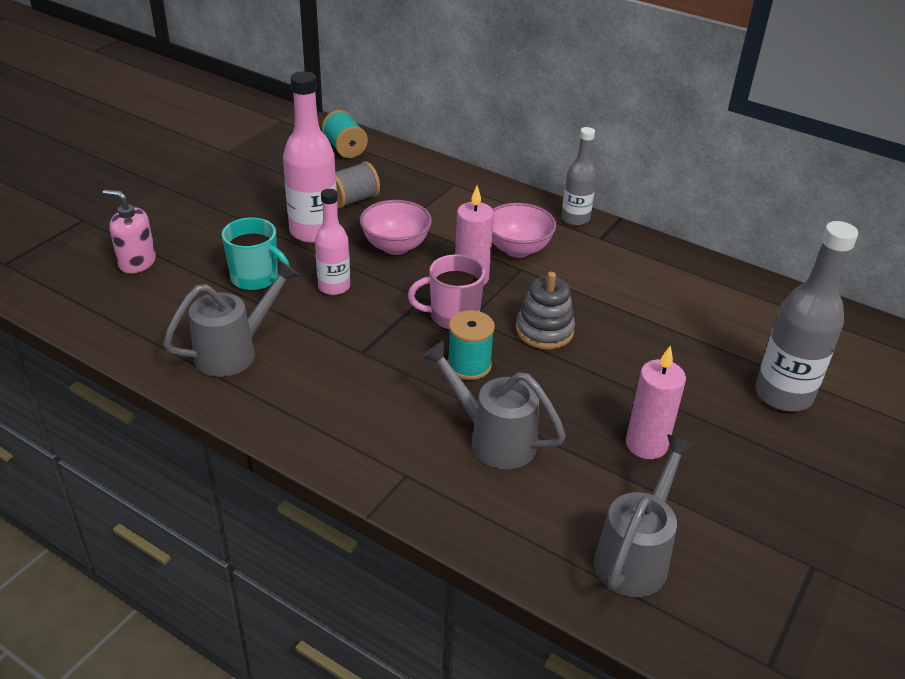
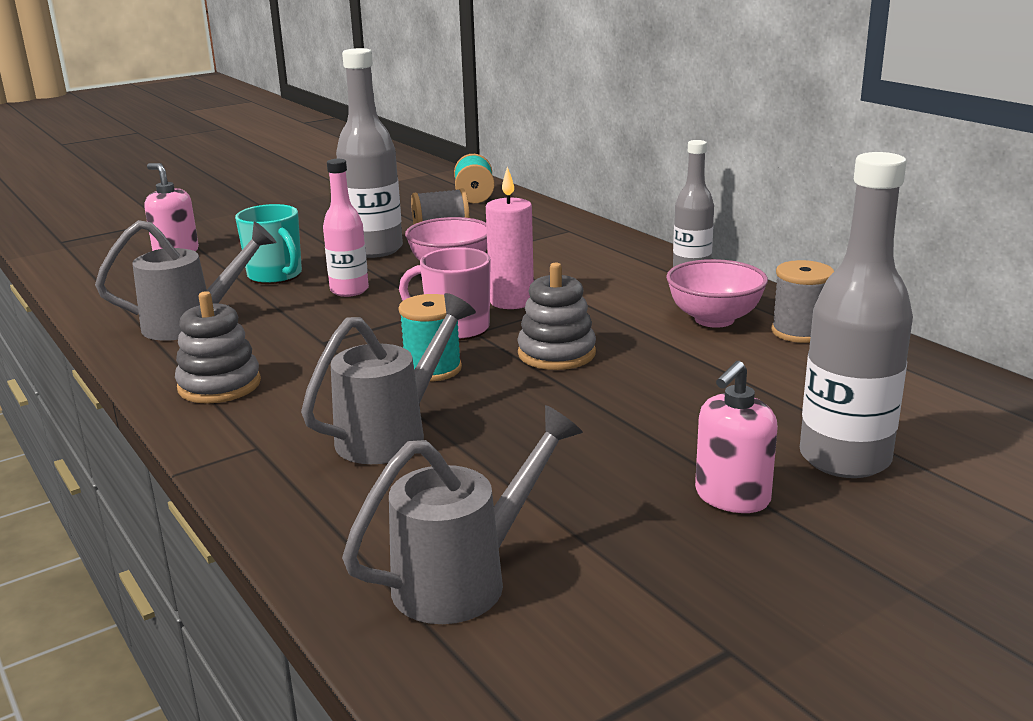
camera: 25 degrees right, 15 degrees down
pink bottle [283,71,338,243] -> grey bottle [336,48,403,258]
grey watering can [421,341,566,469] -> grey watering can turned 75 degrees clockwise [301,293,476,464]
pink bowl [492,203,556,258] -> pink bowl moved to [666,259,768,328]
pink candle [626,346,686,459] -> none
none -> grey stacking toy [175,291,261,404]
none -> pink soap dispenser [695,361,778,513]
none -> grey spool [771,260,834,343]

